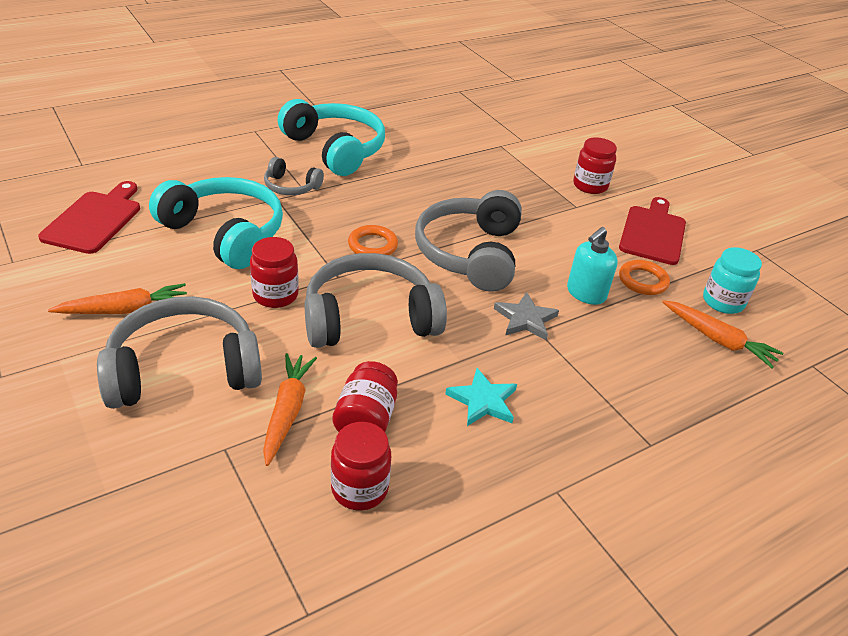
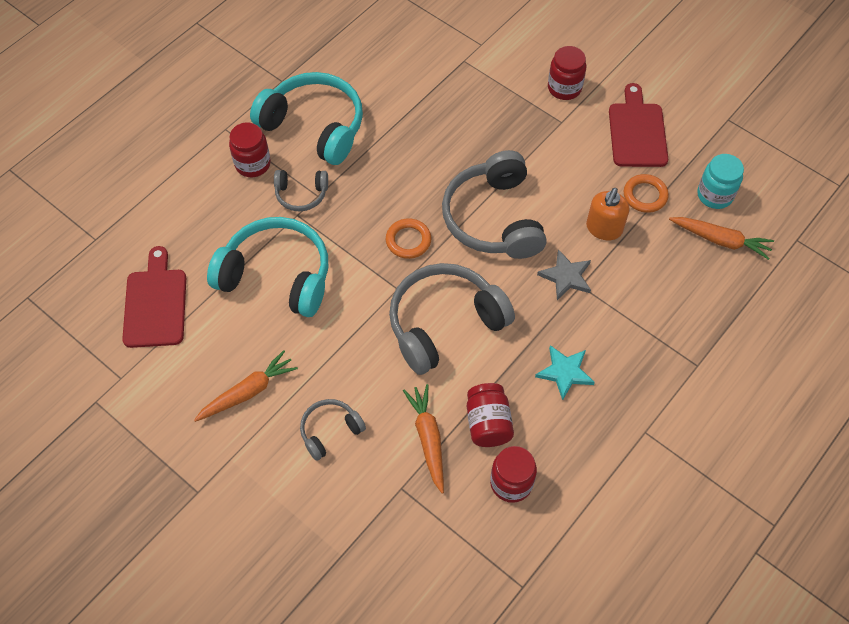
camera: 15 degrees left, 20 degrees up
grey headphones [97,296,262,409] -> grey headphones [300,399,366,461], size x0.50
red jar [250,237,299,308] -> red jar moved to [229,123,271,177]
turquoise soap dispenser [567,227,618,305] -> orange soap dispenser [586,188,629,240]

